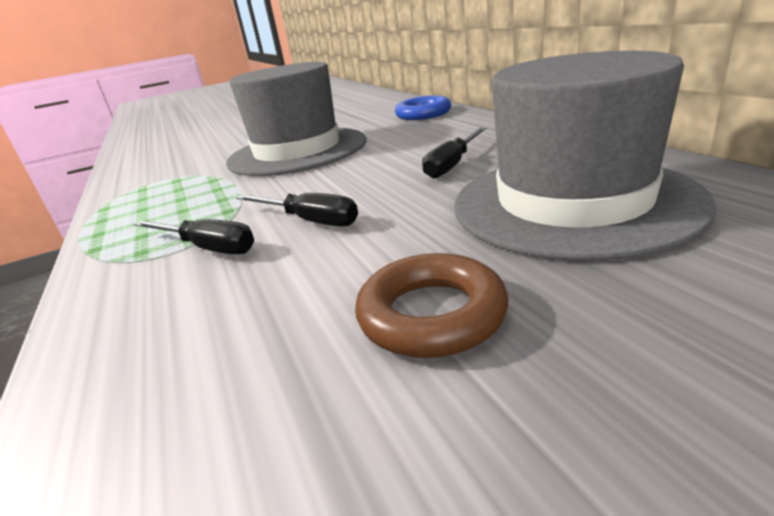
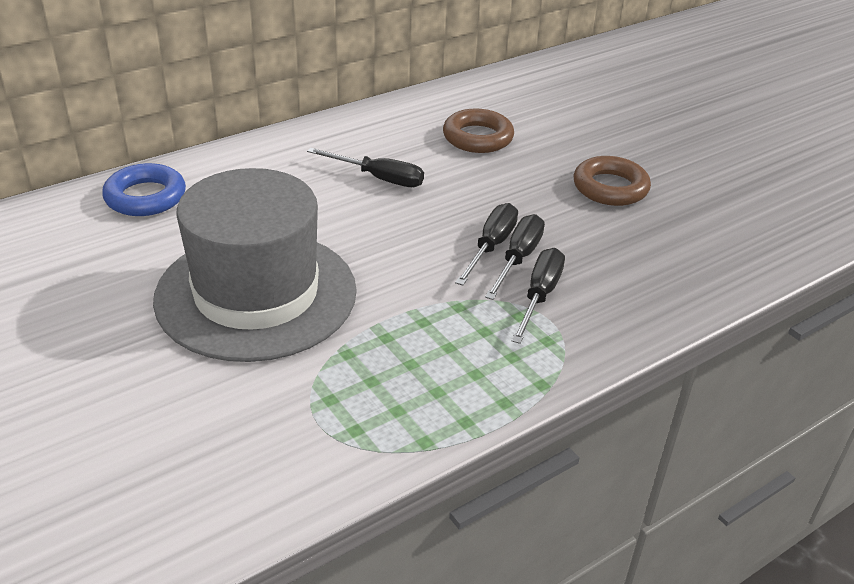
camera: 105 degrees left, 10 degrees up
grey hat [454,51,716,261] -> brown ring [443,108,514,153]
none -> black screwdriver [485,214,545,300]

